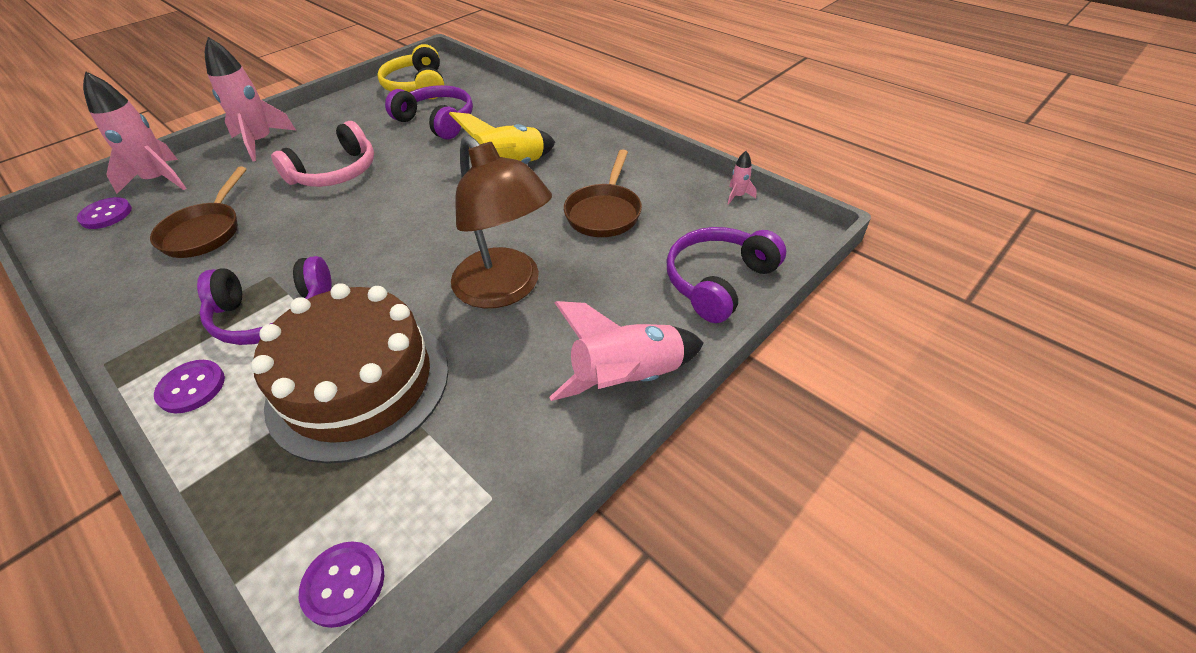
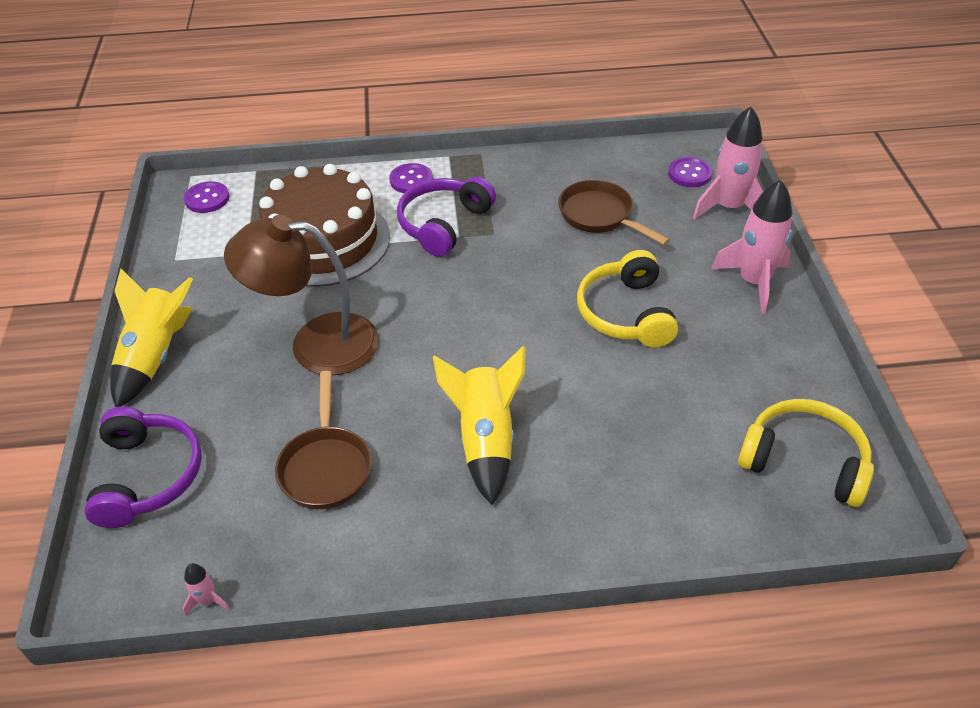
camera: 130 degrees right, 0 degrees up
pink headphones [271,121,374,187] -> yellow headphones [577,250,678,347]
purple headphones [385,85,473,140] -> none
pink rocket [549,301,704,401] -> yellow rocket [110,269,193,407]
brown pan [564,150,642,237] -> brown pan turned 150 degrees counterclockwise [275,371,372,509]

